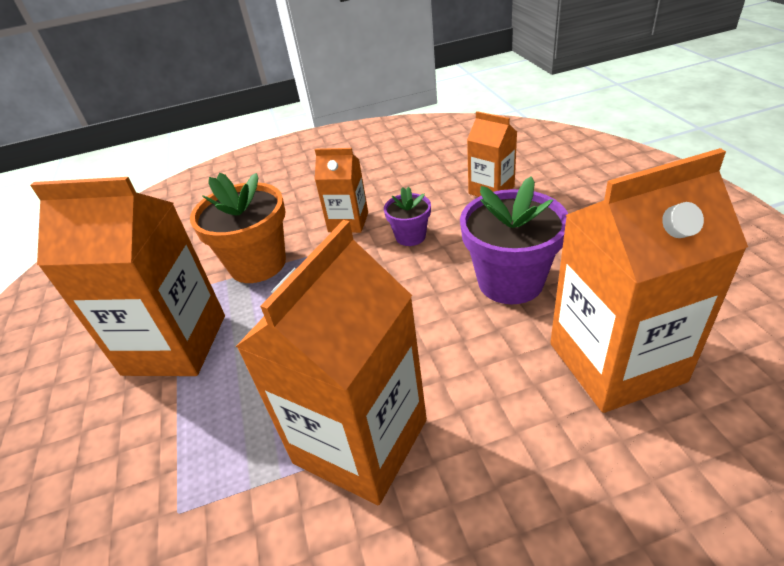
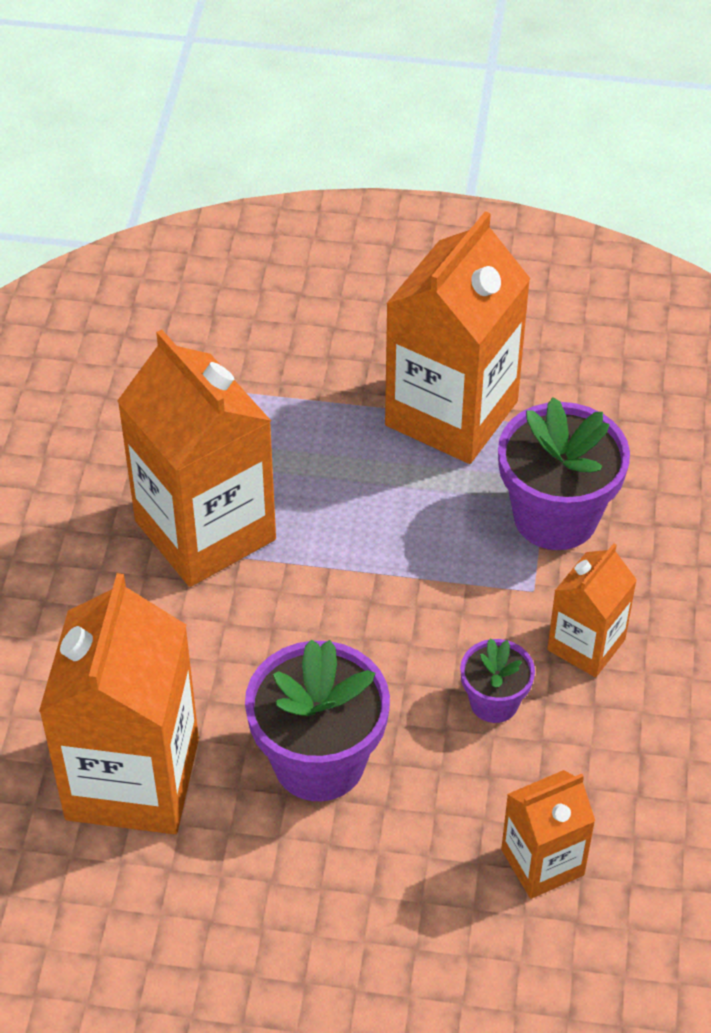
camera: 110 degrees right, 10 degrees up
orange flower pot [190,172,286,283] -> purple flower pot [498,397,630,550]

